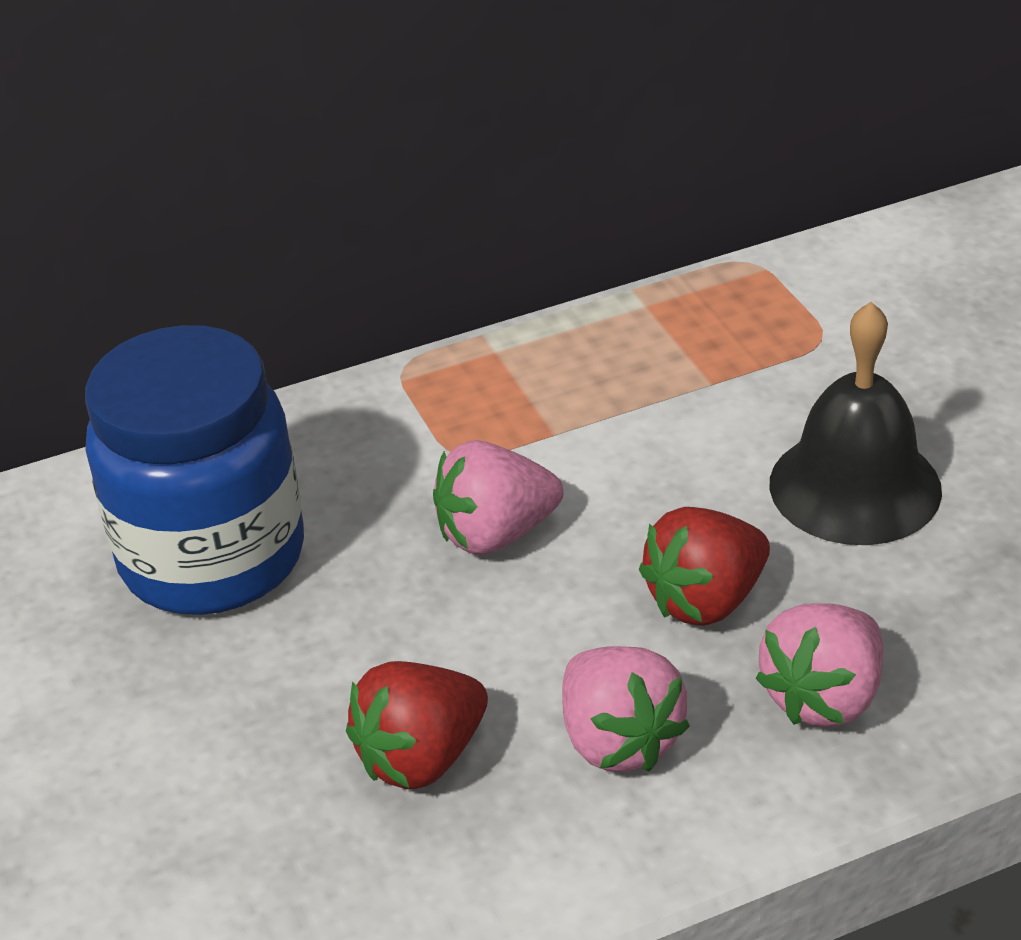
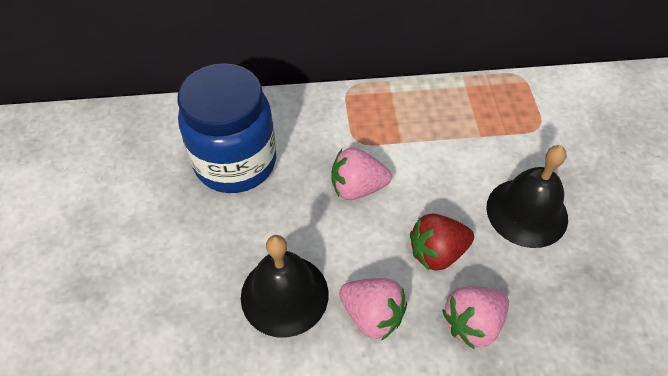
camera: 15 degrees right, 15 degrees up
red strawberry [346,661,488,789] -> black bell [241,235,329,338]
pink strawberry [562,646,690,772] -> pink strawberry turned 45 degrees counterclockwise [339,278,407,341]

